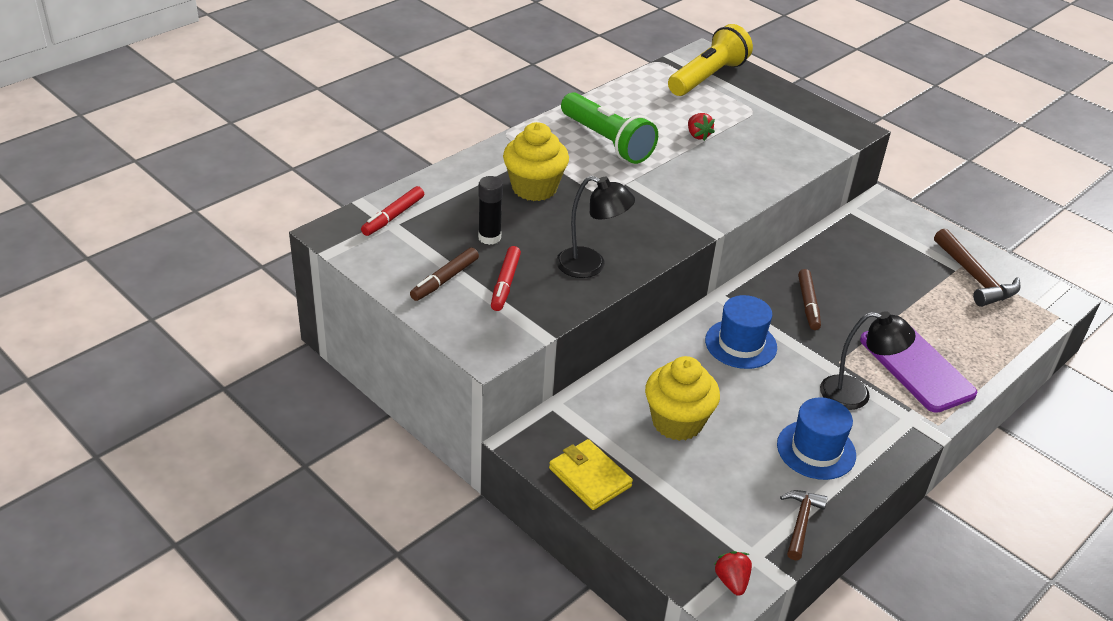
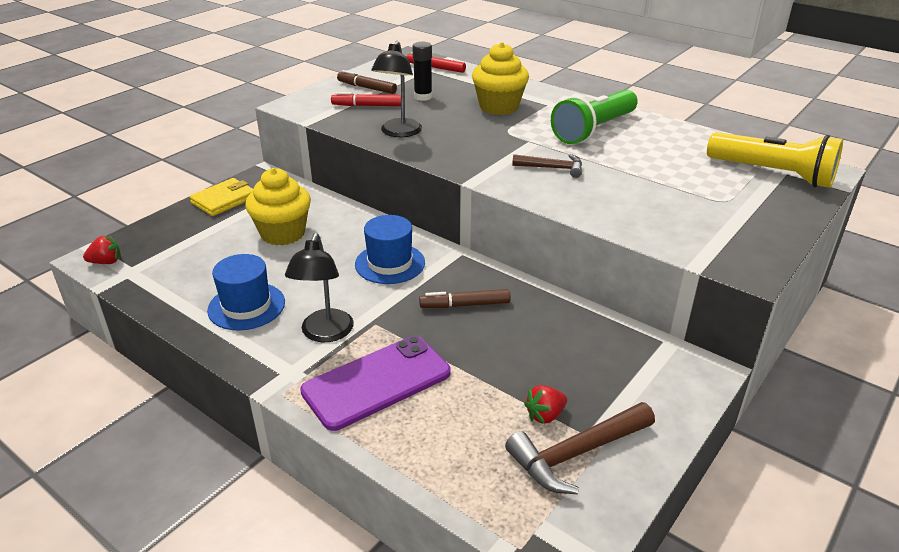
camera: 85 degrees right, 5 degrees down
red strawberry [688,113,715,141] -> red strawberry moved to [524,385,567,424]
brown hammer [780,490,828,560] -> brown hammer moved to [512,154,582,178]

